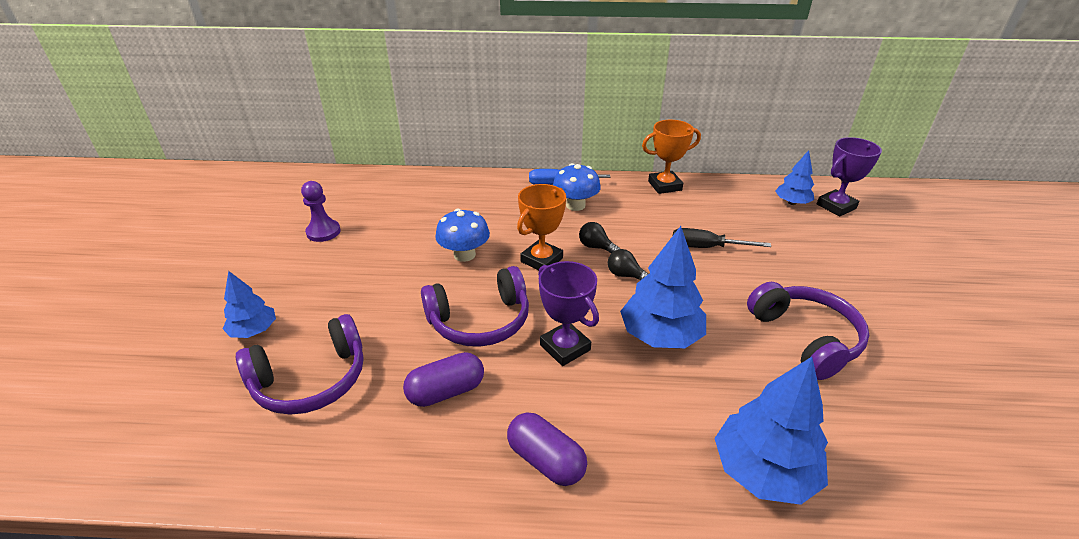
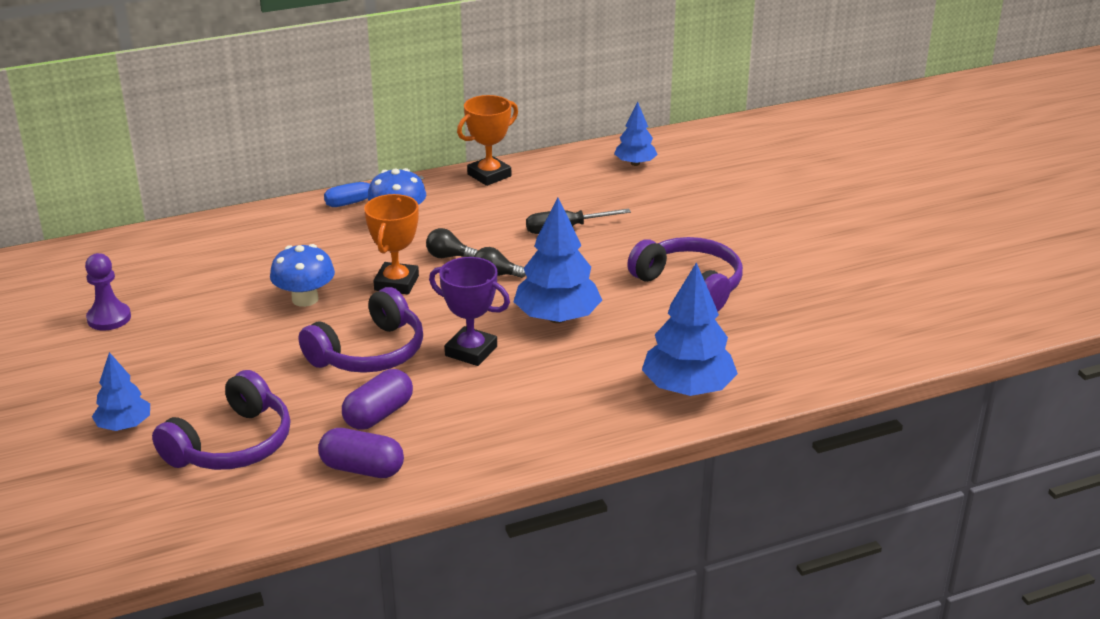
camera: 25 degrees left, 5 degrees down
purple capsule [507,413,587,486] -> purple capsule moved to [318,428,404,478]
purple trophy [817,137,882,217] -> none

